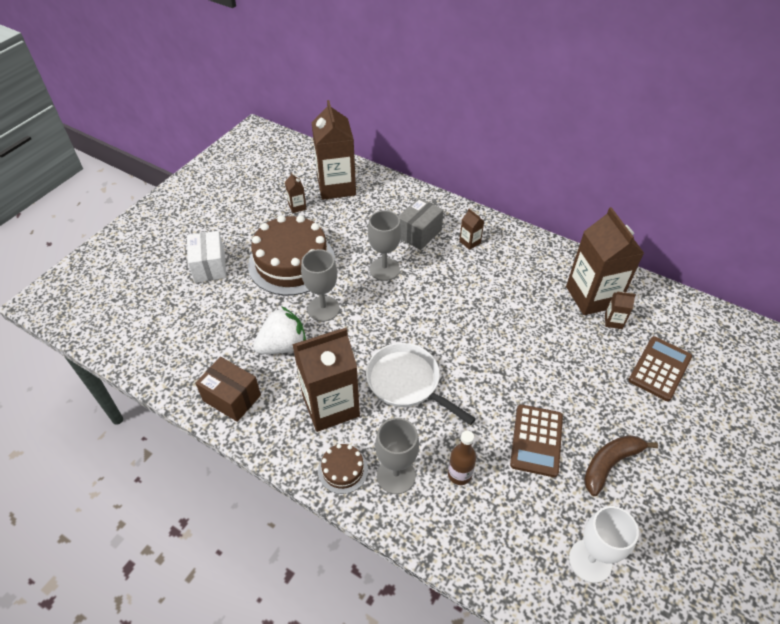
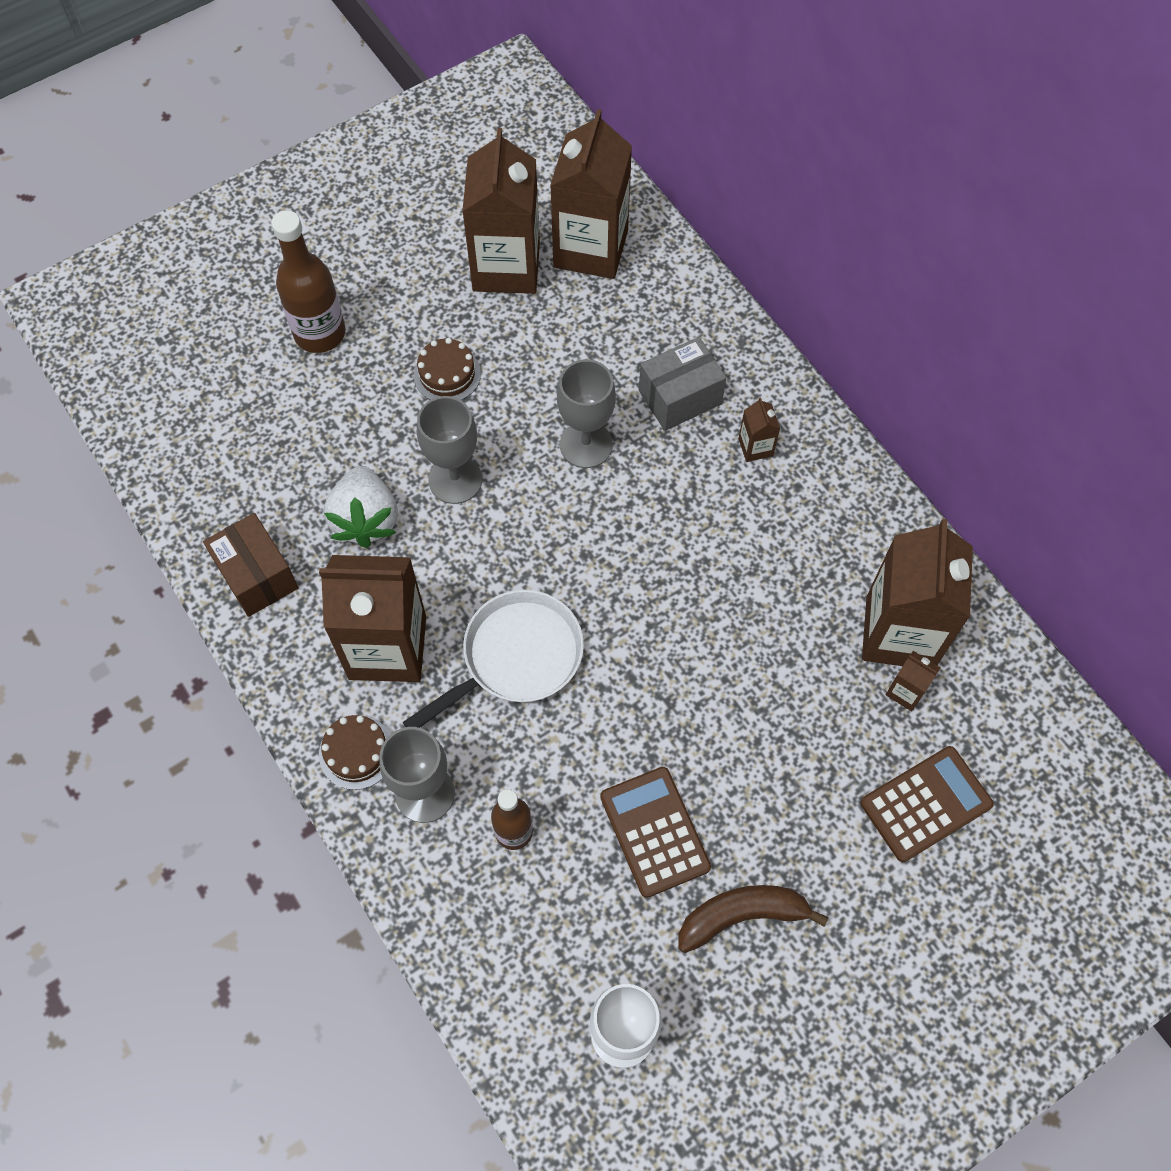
camera: 25 degrees right, 15 degrees up
white box [187,231,227,283] -> brown bottle [271,210,346,353]
brown cake [248,215,335,296] -> brown cake [414,338,481,400], size x0.45
white strawberry [253,306,306,354] -> white strawberry turned 90 degrees clockwise [324,466,398,548]
brown carton [285,173,307,213] -> brown carton [462,128,540,294], size x2.39
white pan [366,343,476,425] -> white pan turned 75 degrees clockwise [403,590,584,728]
brown calculator [510,404,563,477] -> brown calculator turned 120 degrees clockwise [600,767,711,898]

